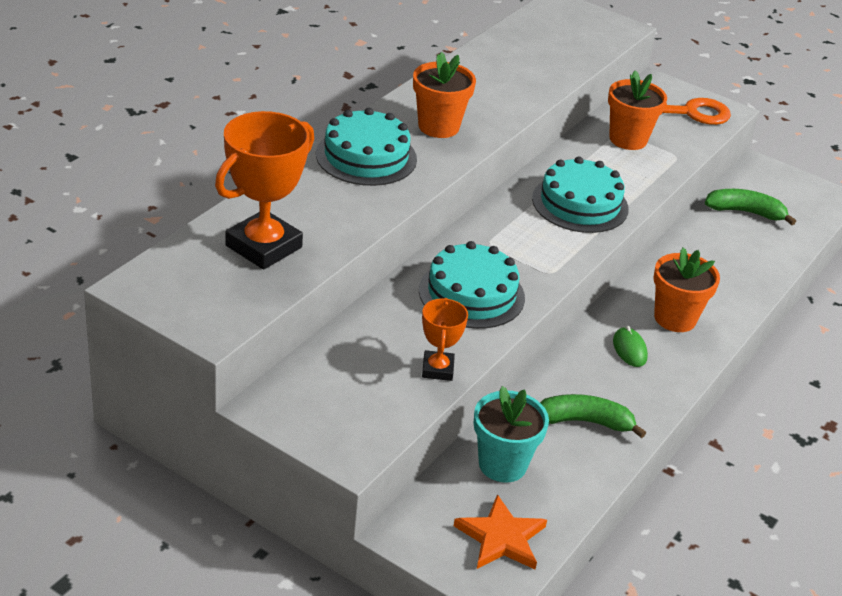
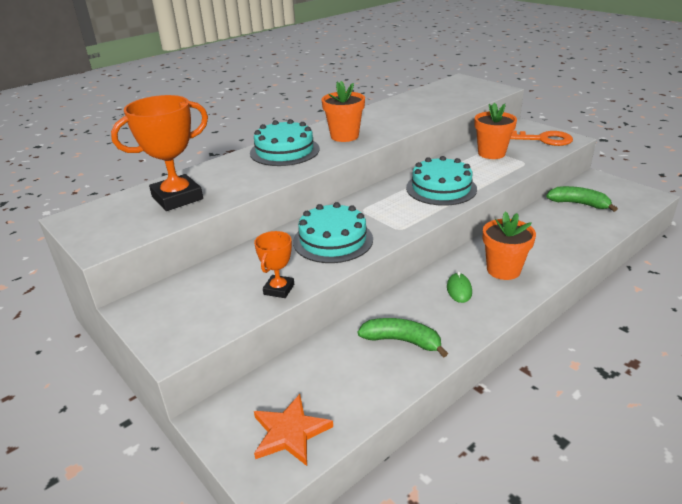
camera: 20 degrees right, 5 degrees down
turquoise flower pot [474,386,549,482] -> none

